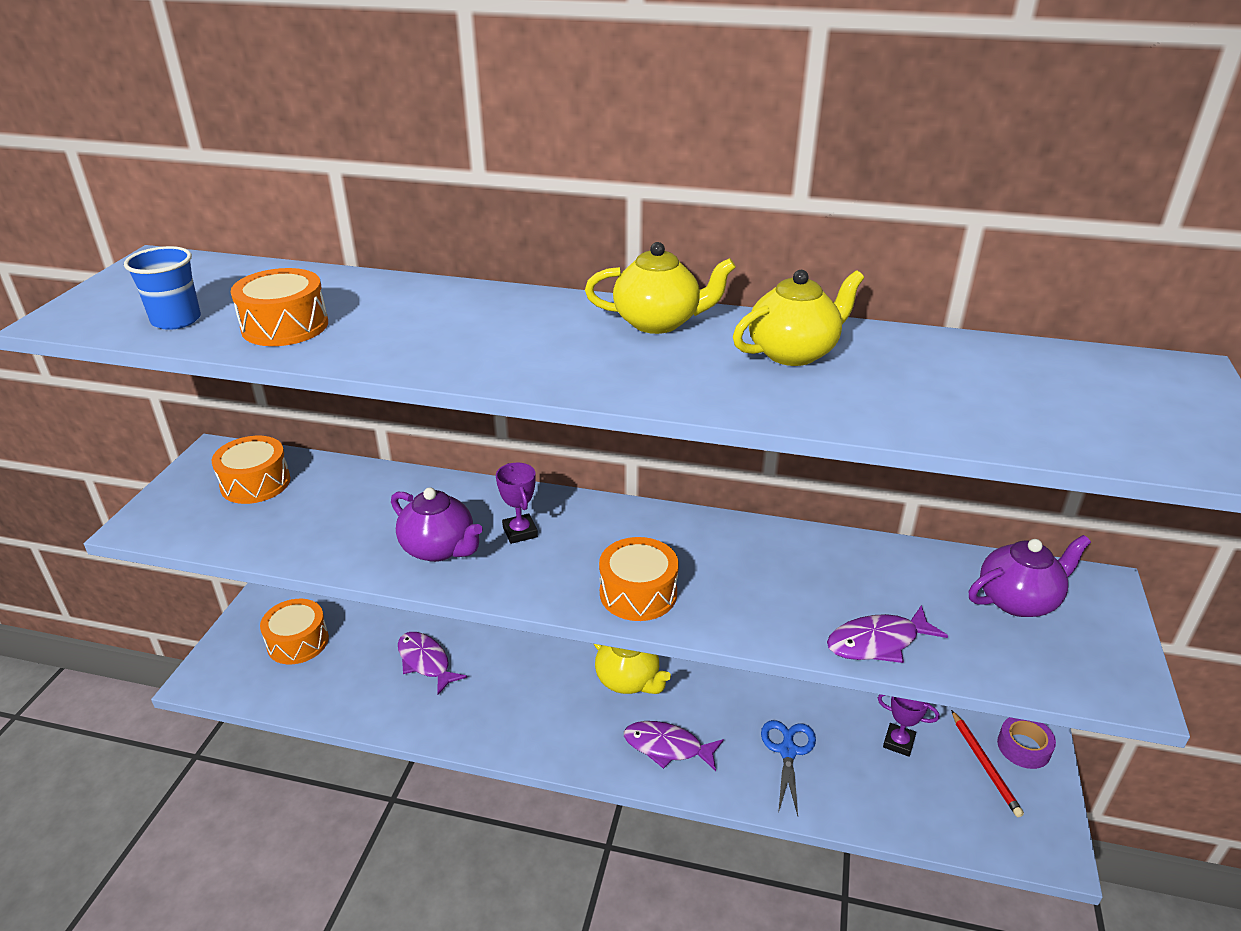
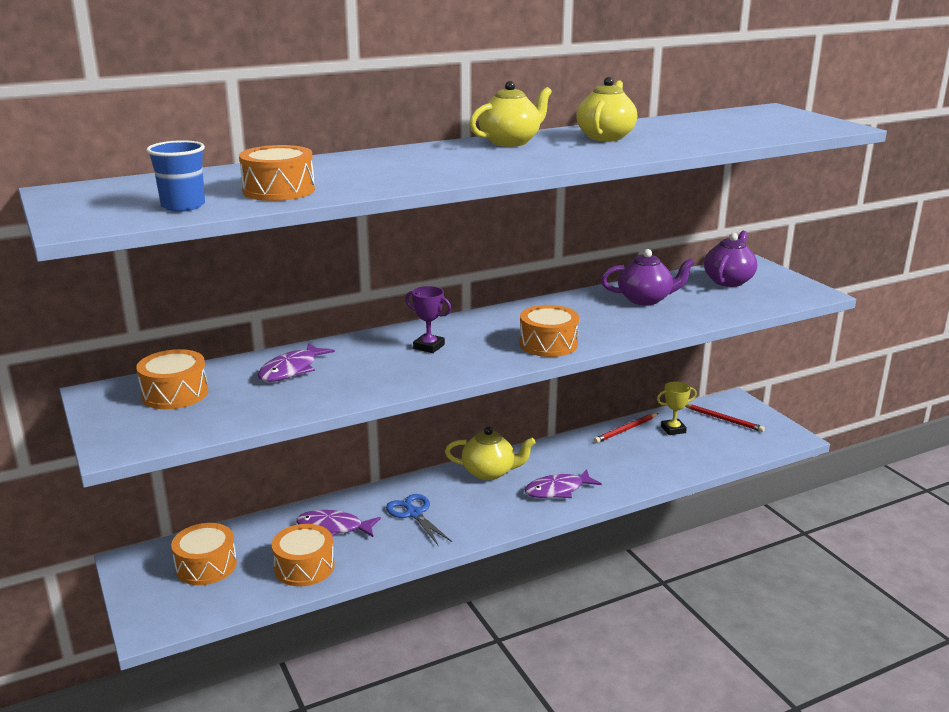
camera: 40 degrees left, 10 degrees down
purple teapot [391,487,483,562] -> purple teapot moved to [601,249,695,305]
blue scissors [761,720,816,816] -> blue scissors moved to [386,494,452,545]
purple fish [827,605,948,663] -> purple fish moved to [258,343,335,382]
purple trophy [878,694,940,757] -> yellow trophy [657,382,697,435]
purple tape [997,717,1056,769] -> none
none -> orange drum [271,524,335,586]
none -> red pencil [594,413,658,443]

